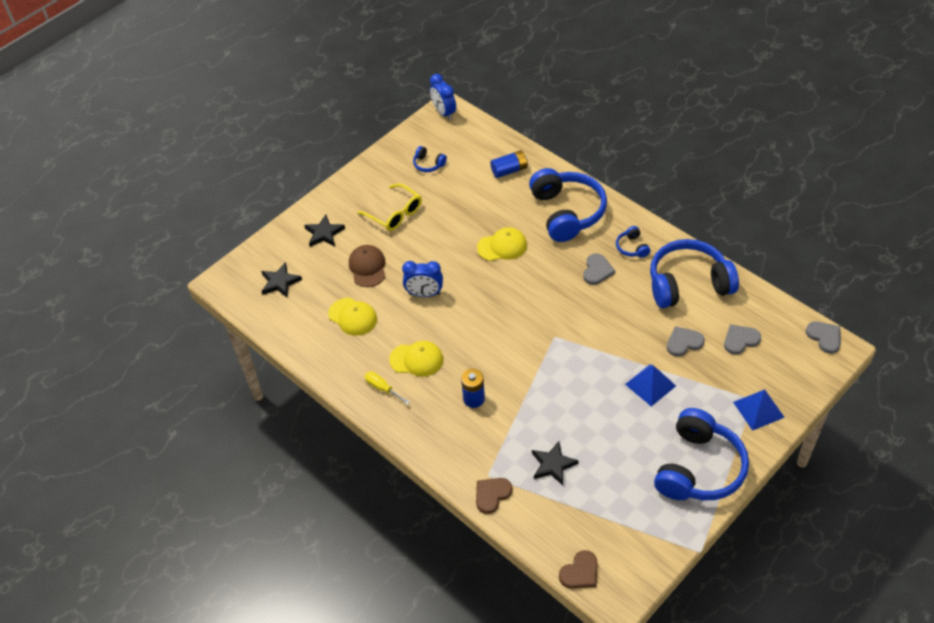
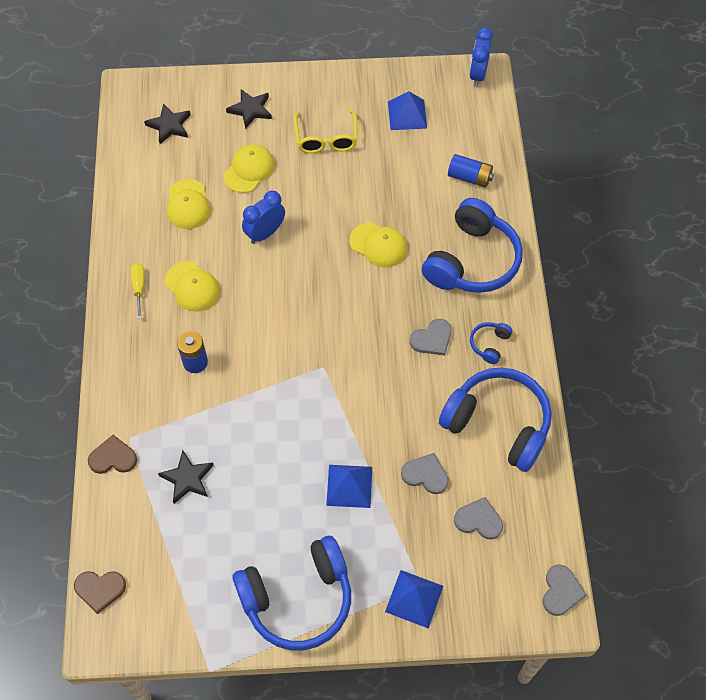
camera: 40 degrees right, 10 degrees up
brown cap [349,245,386,287] -> yellow cap [223,144,274,193]
blue clock [402,261,443,297] -> blue clock turned 90 degrees clockwise [242,191,285,244]
blue headphones [413,146,447,172] -> blue pyramid [388,91,427,130]

